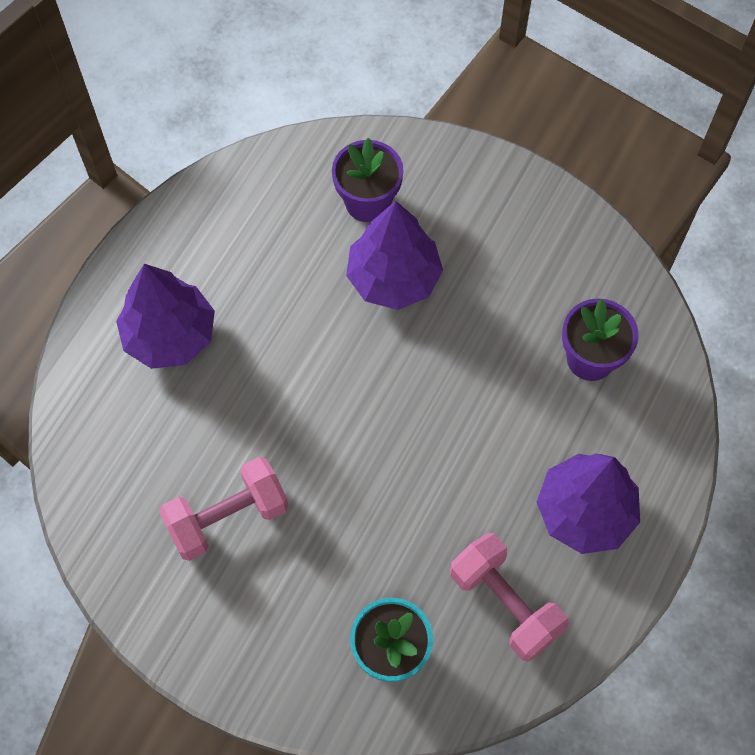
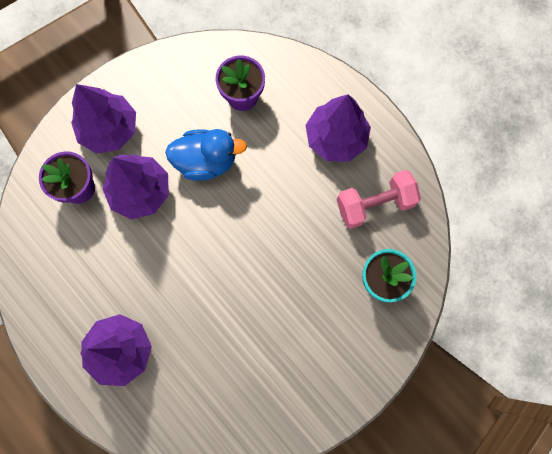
camera: 70 degrees left, 10 degrees up
pink dumbbell [159,457,288,561] -> none
none -> purple tree [71,84,136,154]
none -> blue duck [165,129,247,181]

